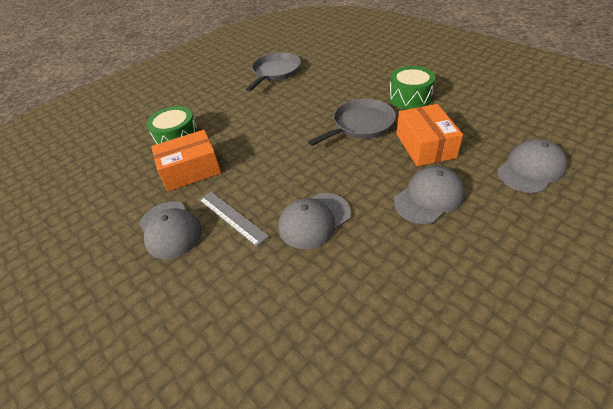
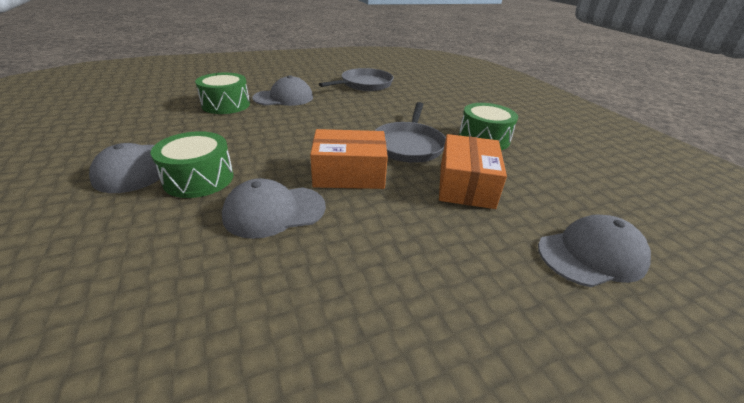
camera: 15 degrees right, 10 degrees down
orange box [151,130,221,192] -> orange box moved to [310,129,388,189]
grey ruler [199,192,269,247] -> green drum [151,131,234,198]
grey pan [308,99,396,146] -> grey pan turned 120 degrees clockwise [374,102,446,163]
grey cap [394,166,465,224] -> grey cap moved to [252,75,313,106]

